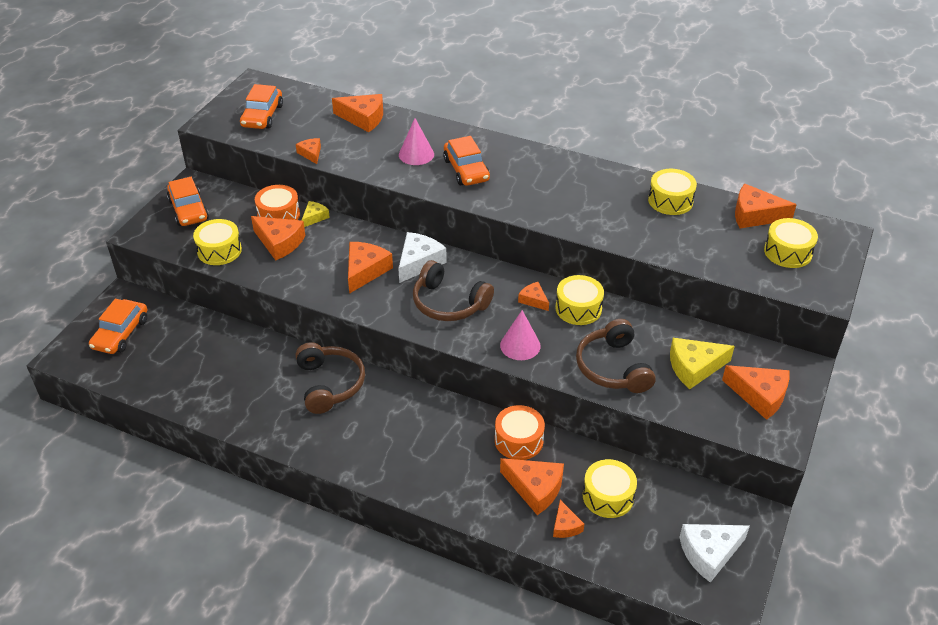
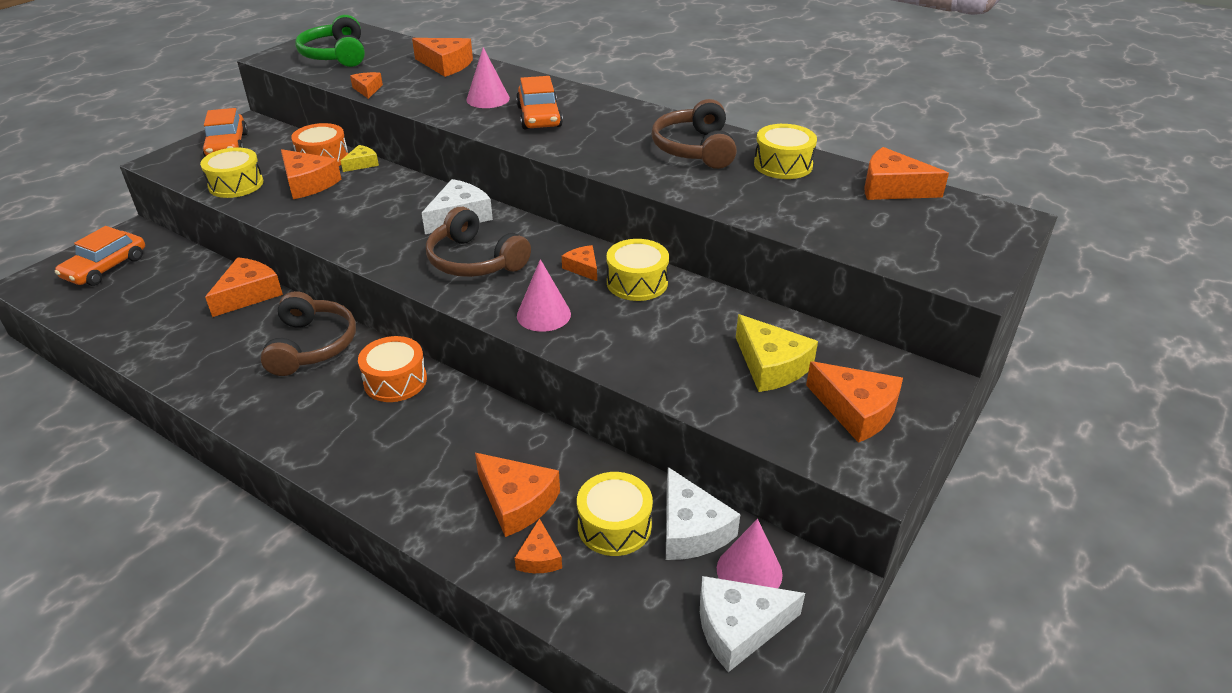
camera: 10 degrees right, 5 degrees down
orange car [240,84,283,129] -> green headphones [295,15,365,67]
orange cheese [348,242,393,294] -> orange cheese moved to [205,257,283,317]
orange drum [495,405,545,460] -> orange drum moved to [358,336,427,402]
brown headphones [576,319,656,393] -> brown headphones moved to [652,99,737,169]
yellow cheese [670,338,735,389] -> yellow cheese turned 120 degrees counterclockwise [736,314,818,392]
yellow drum [764,218,818,268] -> none
none -> white cheese [666,467,740,560]
none -> pink cone [717,519,783,588]

